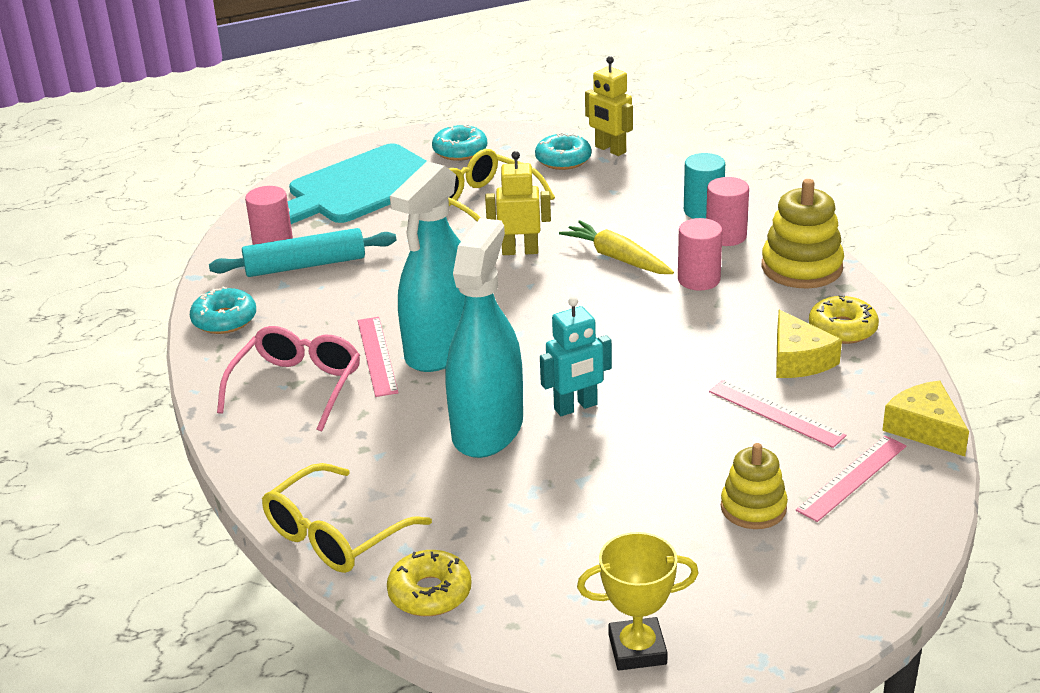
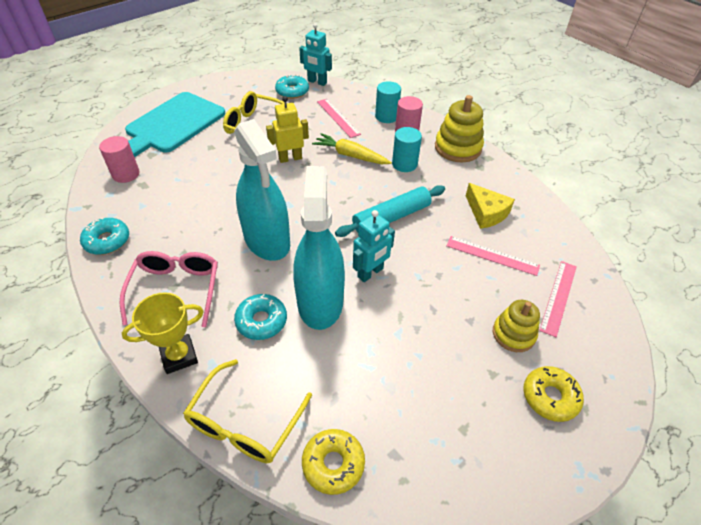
camera: 20 degrees left, 15 degrees up
turquoise rolling pin [209,228,397,277] -> turquoise rolling pin moved to [335,185,445,237]
pink ruler [358,317,399,397] -> pink ruler moved to [317,99,361,138]
turquoise spray bottle [390,161,465,372] -> turquoise spray bottle turned 45 degrees counterclockwise [234,119,290,261]
turquoise donut [432,124,487,161] -> turquoise donut moved to [234,294,287,340]
yellow trophy [577,532,699,671] -> yellow trophy moved to [122,292,204,374]
yellow robot [585,56,633,156] -> turquoise robot [299,23,332,86]
pink cylinder [678,218,723,291] -> turquoise cylinder [392,127,422,172]
yellow donut [809,294,879,344] -> yellow donut moved to [523,366,584,422]
yellow cheese [882,380,969,456] -> none

